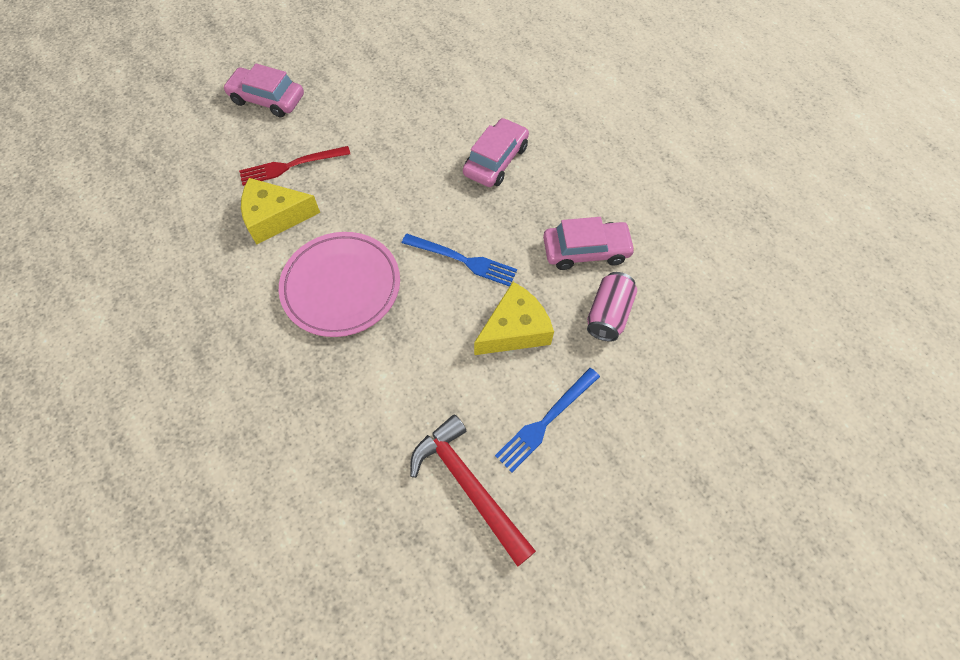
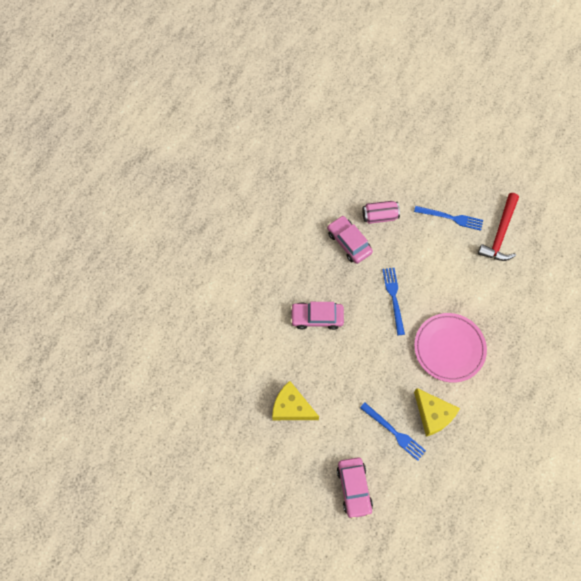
camera: 120 degrees left, 5 degrees up
red fork [239,146,350,186] -> blue fork [360,402,426,461]
yellow cheese [474,282,554,355] -> yellow cheese moved to [272,381,319,420]

